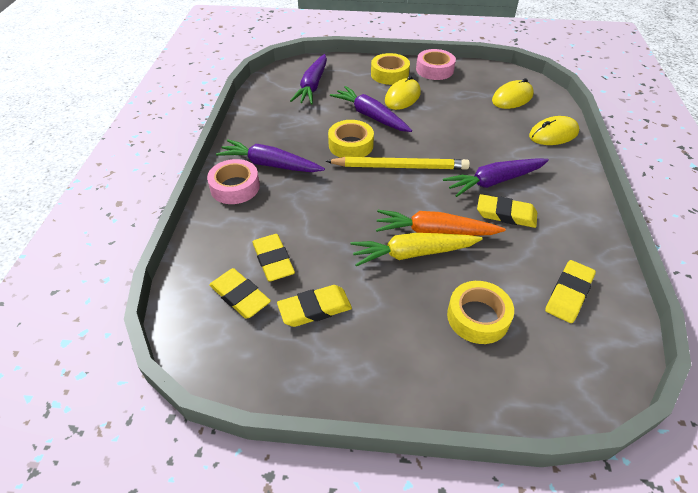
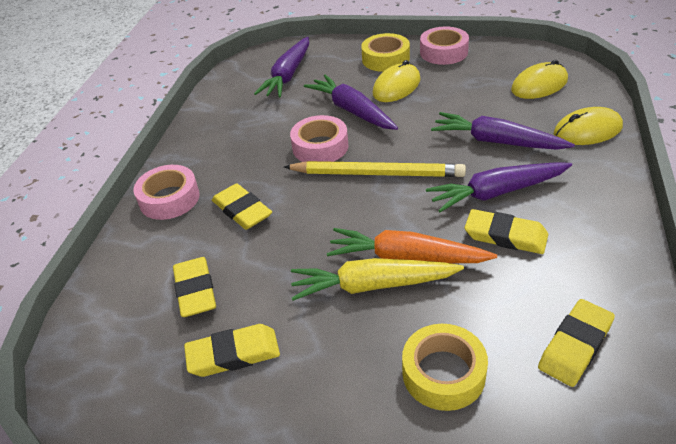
camera: 10 degrees right, 5 degrees down
yellow eraser [209,268,271,319] -> yellow eraser moved to [212,183,272,230]
purple carrot [216,139,325,172] -> purple carrot moved to [431,112,575,150]
yellow tape [328,120,374,158] -> pink tape [290,115,348,162]

